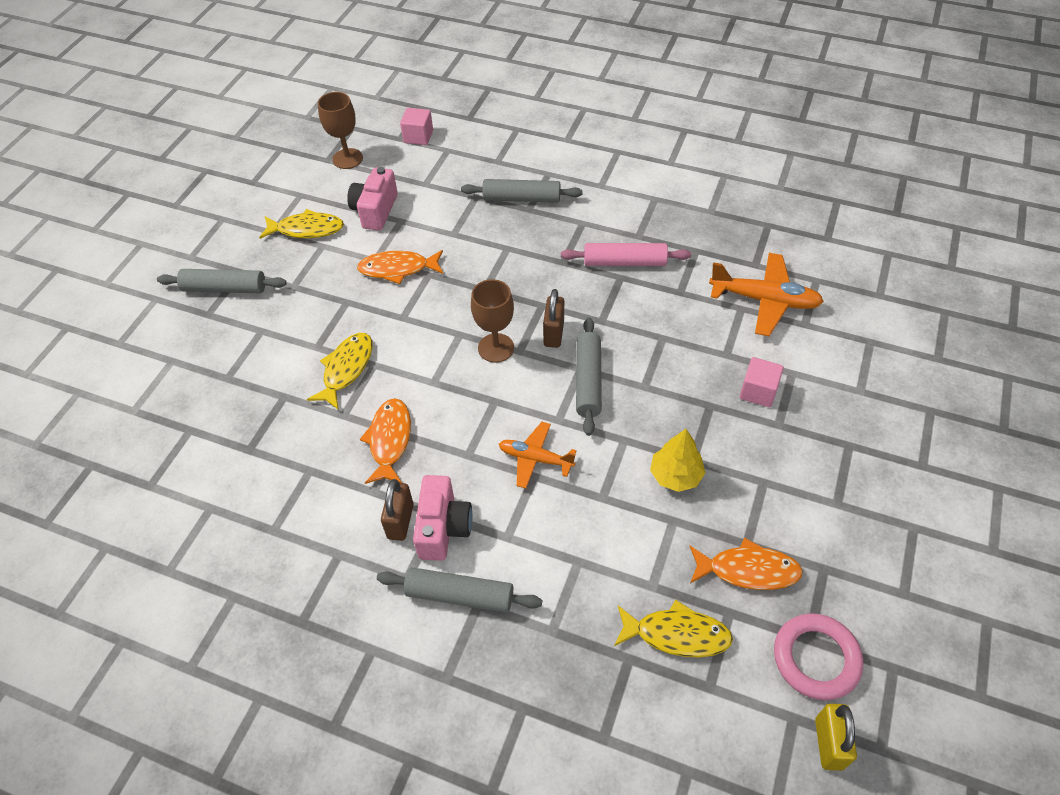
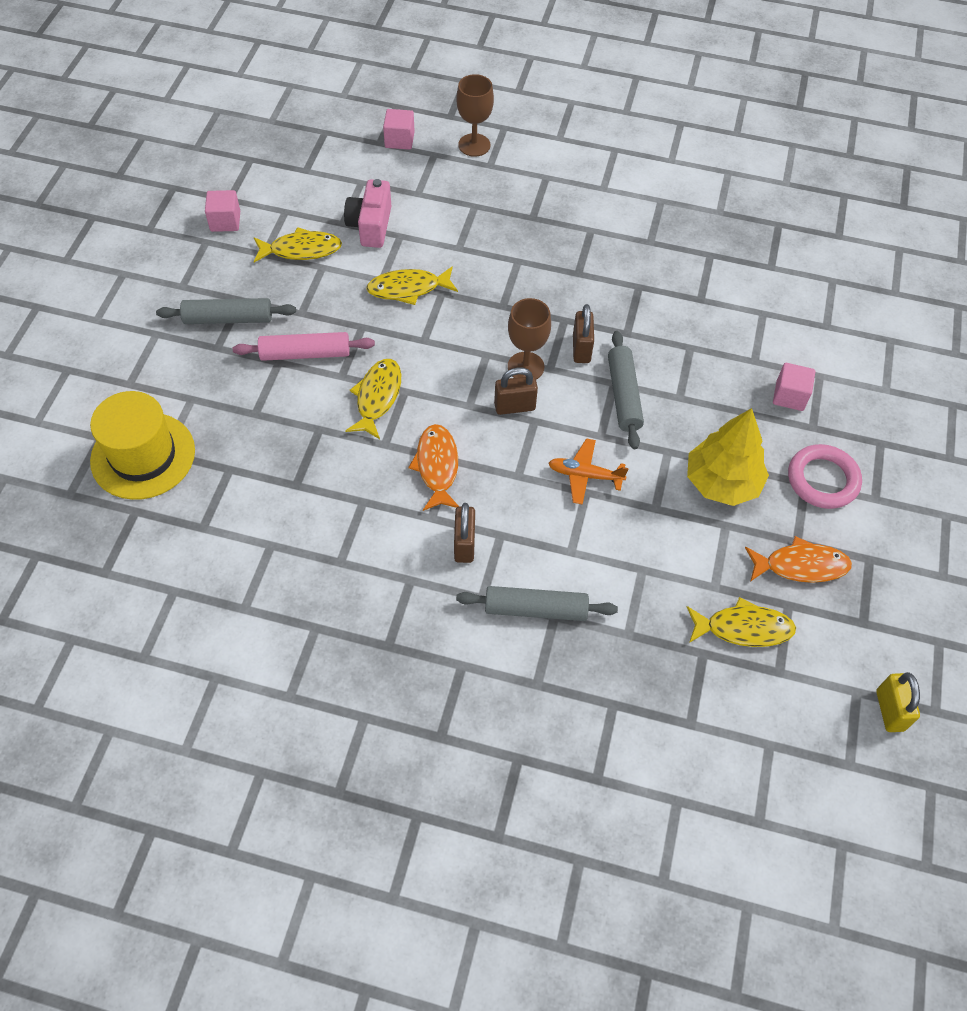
camera: 10 degrees left, 5 degrees up
brown goblet [318,92,363,169] -> brown goblet moved to [456,74,494,157]
orange fish [357,250,443,284] -> yellow fish [366,266,458,305]
pink camera [413,475,473,561] -> none
grey rolling pin [461,179,583,203] -> none
pink rolling pin [561,243,691,266] -> pink rolling pin moved to [233,332,375,361]
yellow tree [650,429,705,492] -> yellow tree [687,408,769,506], size x1.54
orange plane [709,253,824,336] -> none
pink ring [774,613,863,700] -> pink ring moved to [788,444,862,509]
none -> yellow hat [90,391,195,500]
none -> pink cube [205,190,240,232]
none -> brown padlock [494,368,538,415]

